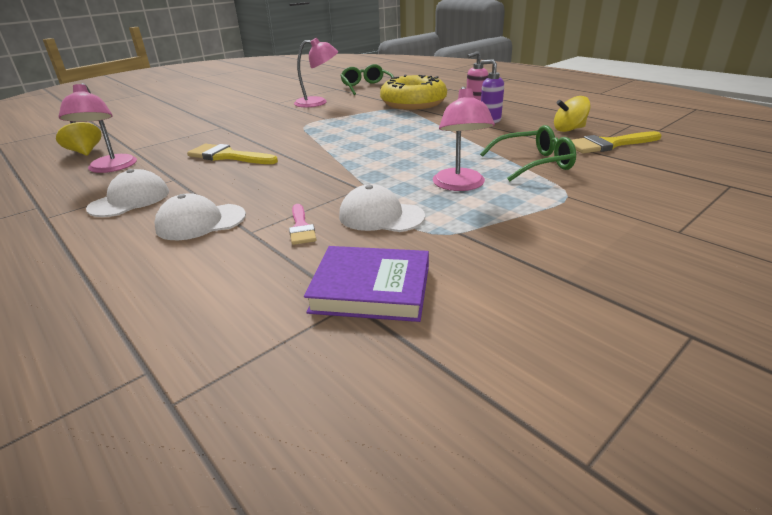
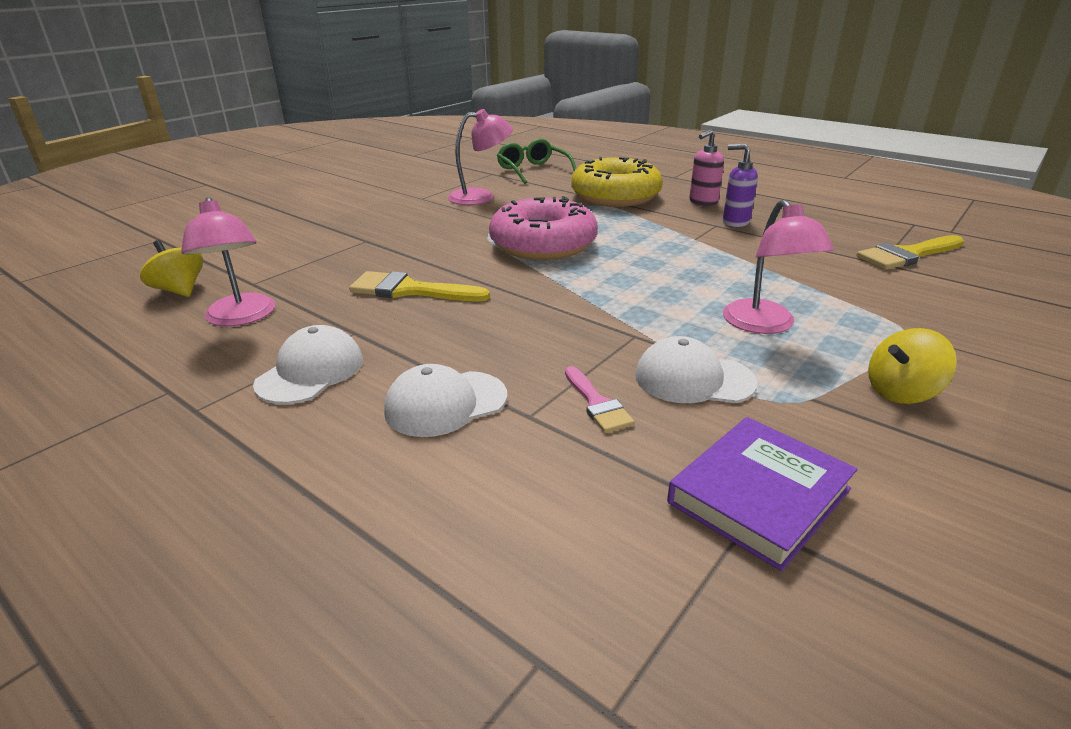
camera: 10 degrees left, 0 degrees up
purple book [304,246,429,322] -> purple book turned 45 degrees counterclockwise [667,417,858,571]
green glasses [480,125,576,182] -> none
yellow spinning top [554,96,591,132] -> yellow spinning top moved to [868,328,957,404]
none -> pink donut [489,196,598,260]

